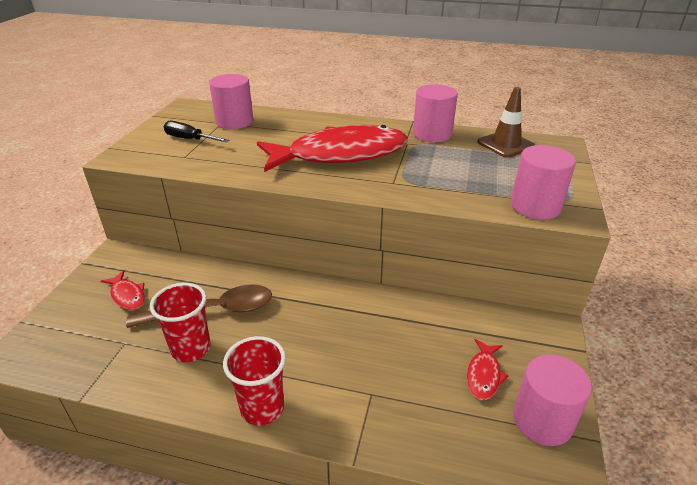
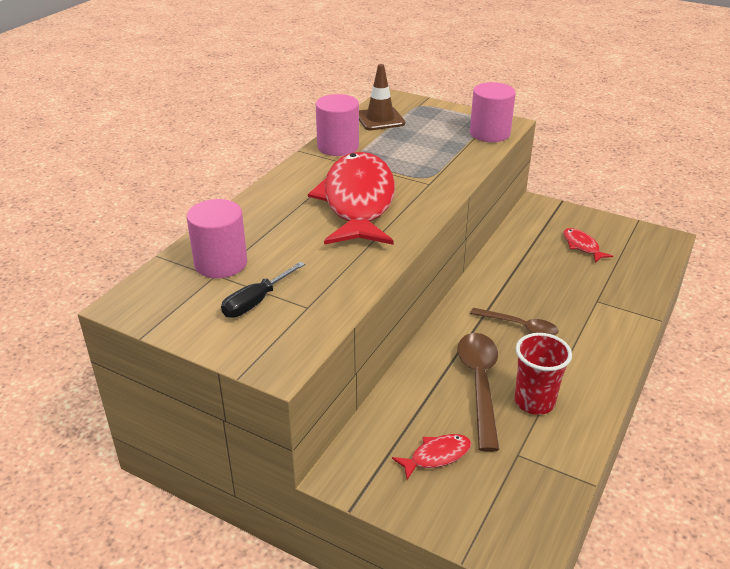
camera: 75 degrees left, 0 degrees up
red cup [223,336,286,426] -> none
red fish [467,339,509,400] -> red fish turned 150 degrees counterclockwise [563,228,613,263]
pink cylinder [513,354,592,446] -> none
none -> brown spoon [470,308,559,335]

